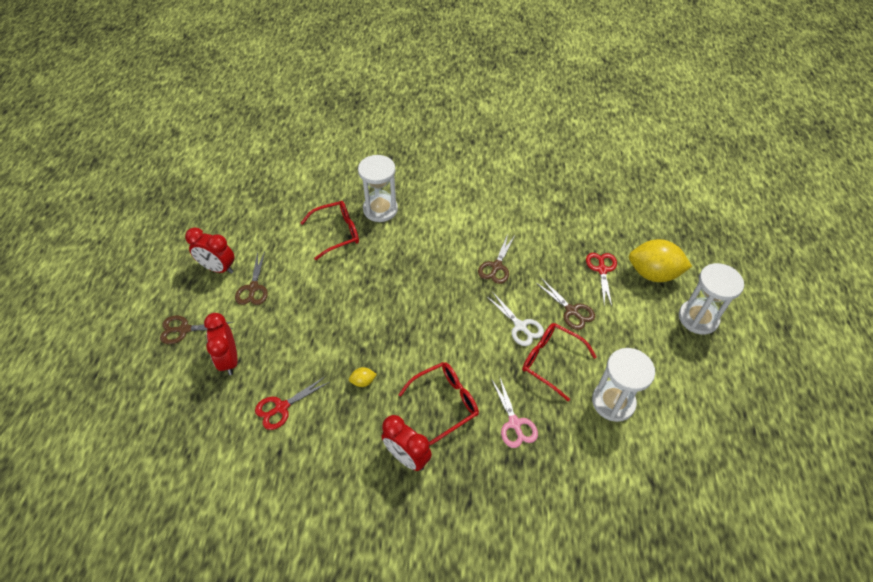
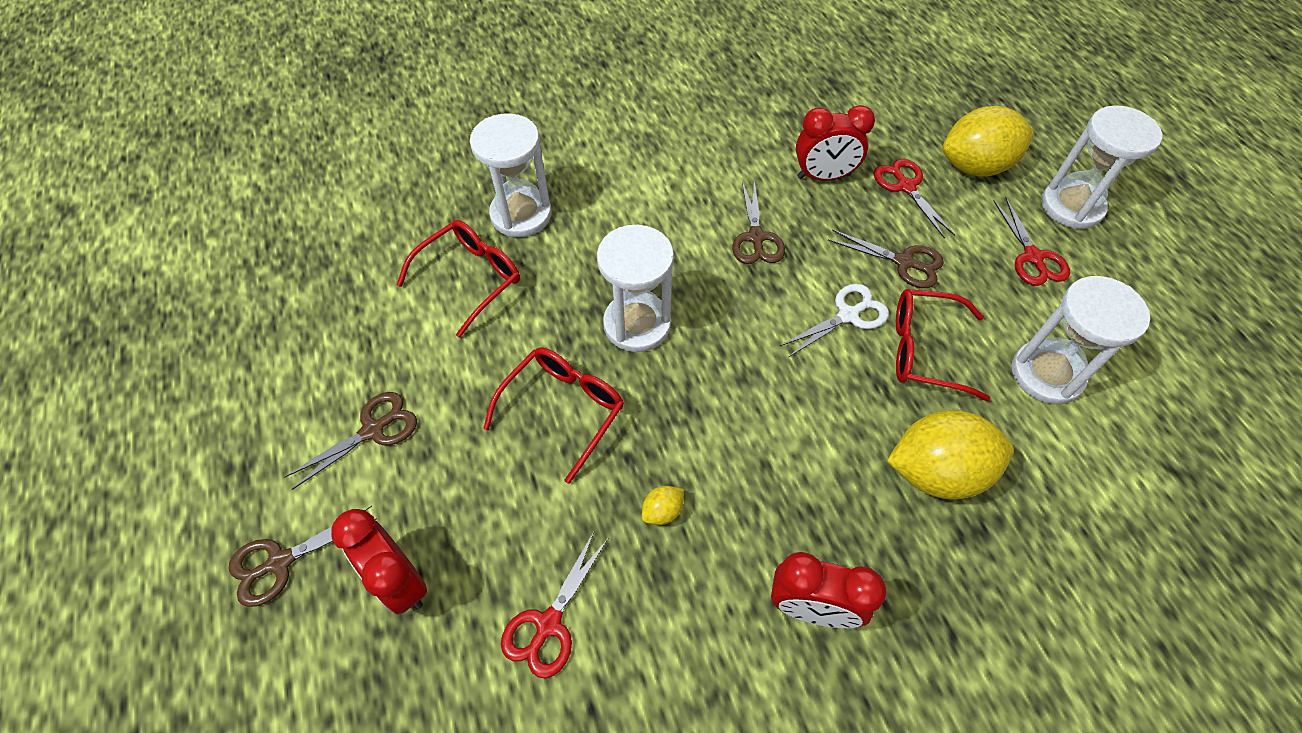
camera: 25 degrees left, 5 degrees up
red clock [185,228,234,274] -> red clock moved to [796,105,875,181]
brown scissors [235,252,268,305] -> brown scissors turned 105 degrees counterclockwise [284,392,417,490]
red glasses [398,362,479,445] -> red glasses moved to [483,348,624,484]
white scissors [486,293,544,346] -> white scissors turned 60 degrees counterclockwise [780,284,889,357]
pink scissors [491,378,538,448] -> yellow lemon [887,410,1014,500]
none -> white hourglass [597,225,674,352]
none -> red scissors [994,198,1070,286]

